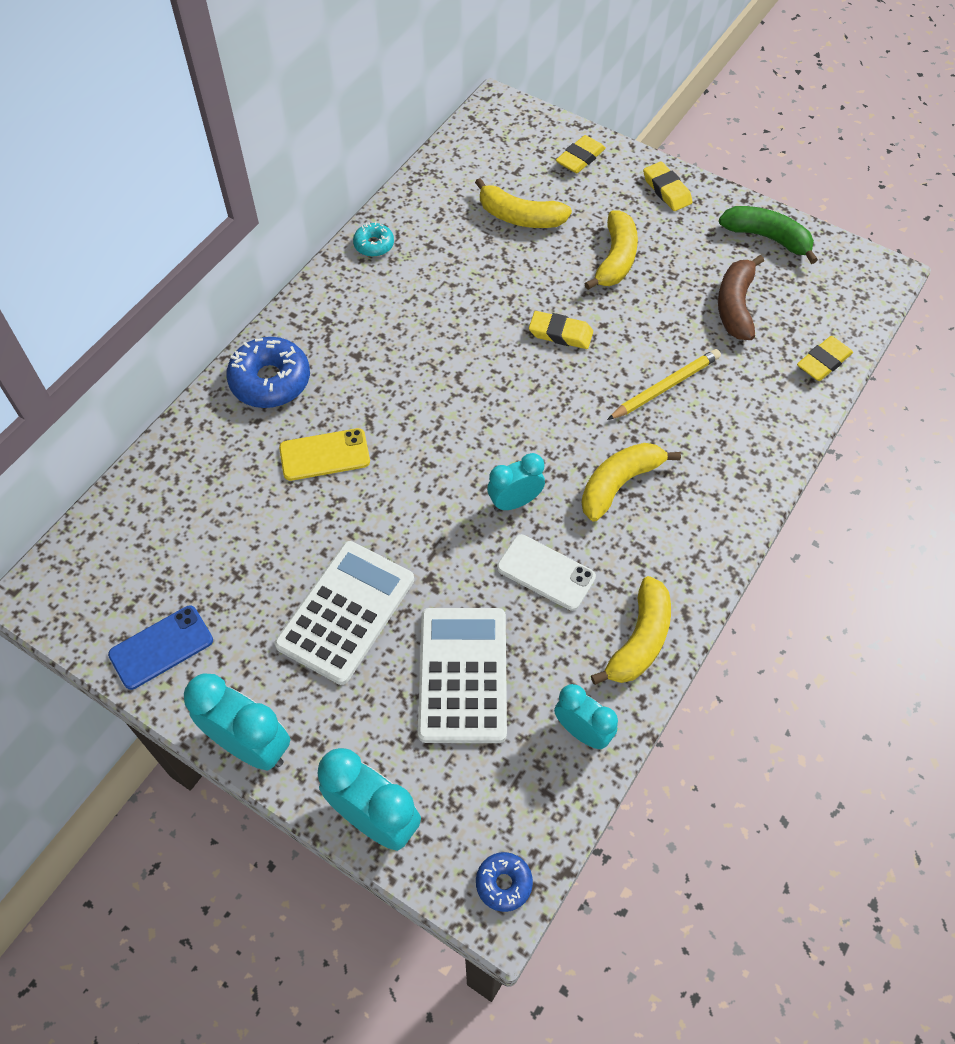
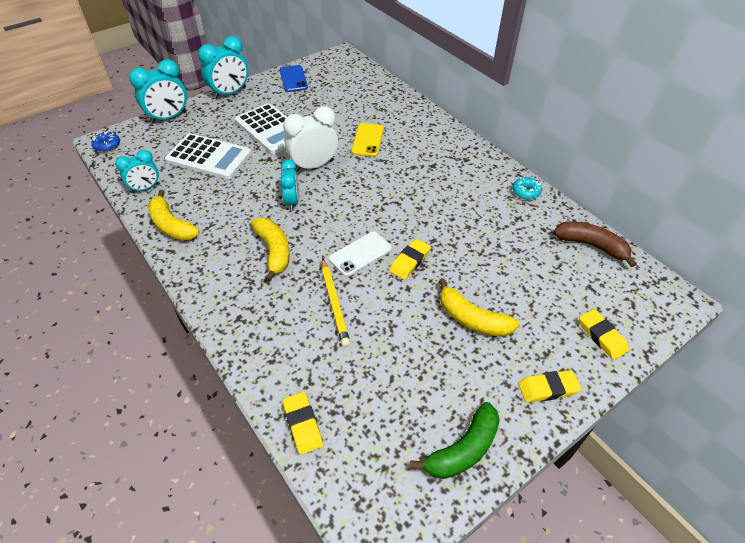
camera: 110 degrees right, 10 degrees down
blue donut [226,337,310,408] -> none
yellow banana [475,178,572,228] -> none
white phone [497,534,596,610] -> white phone moved to [329,231,392,277]
brown banana [718,255,764,340] -> brown banana moved to [554,221,637,267]
none -> white clock [283,106,338,172]

